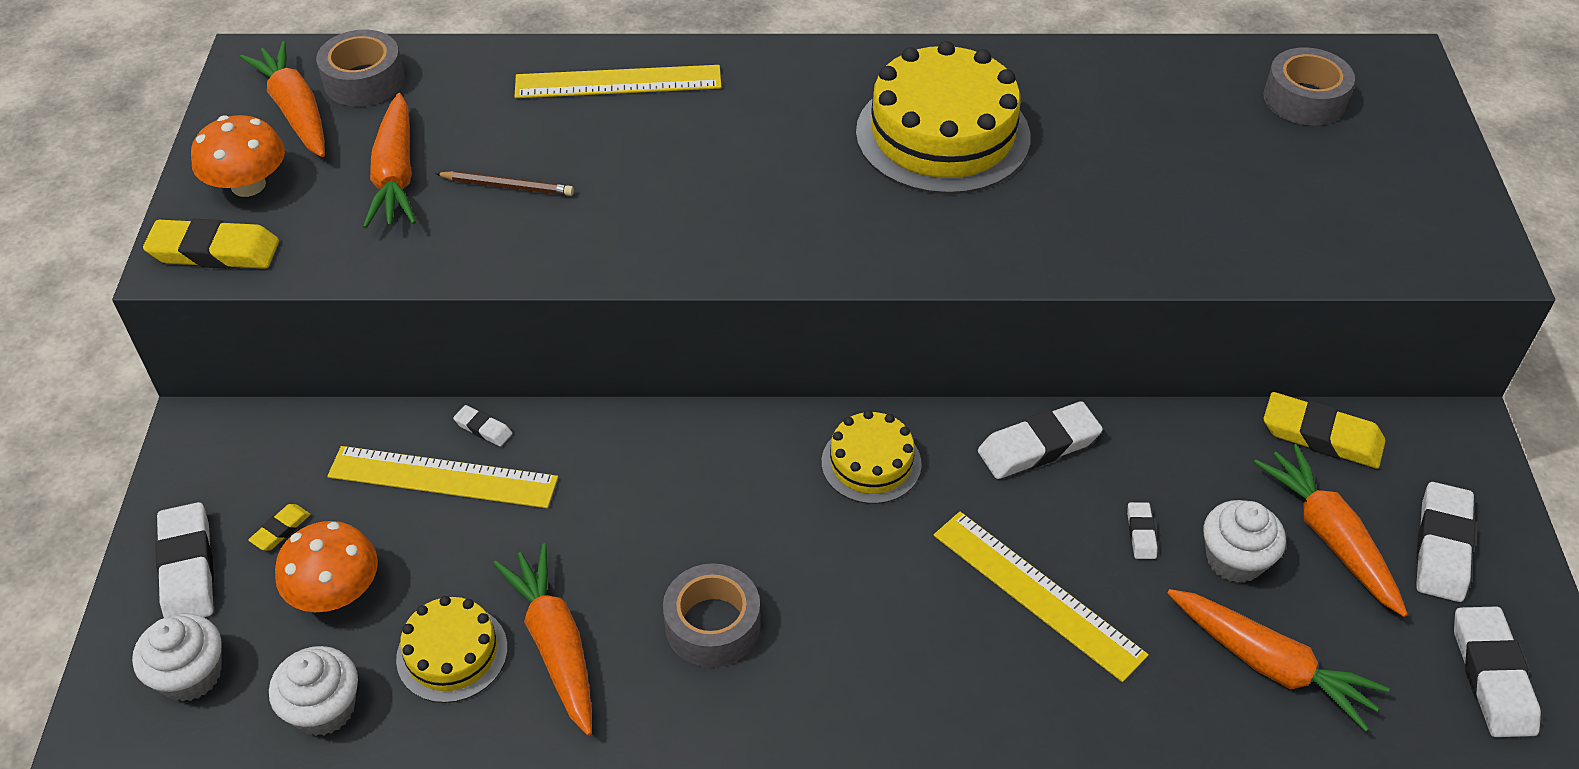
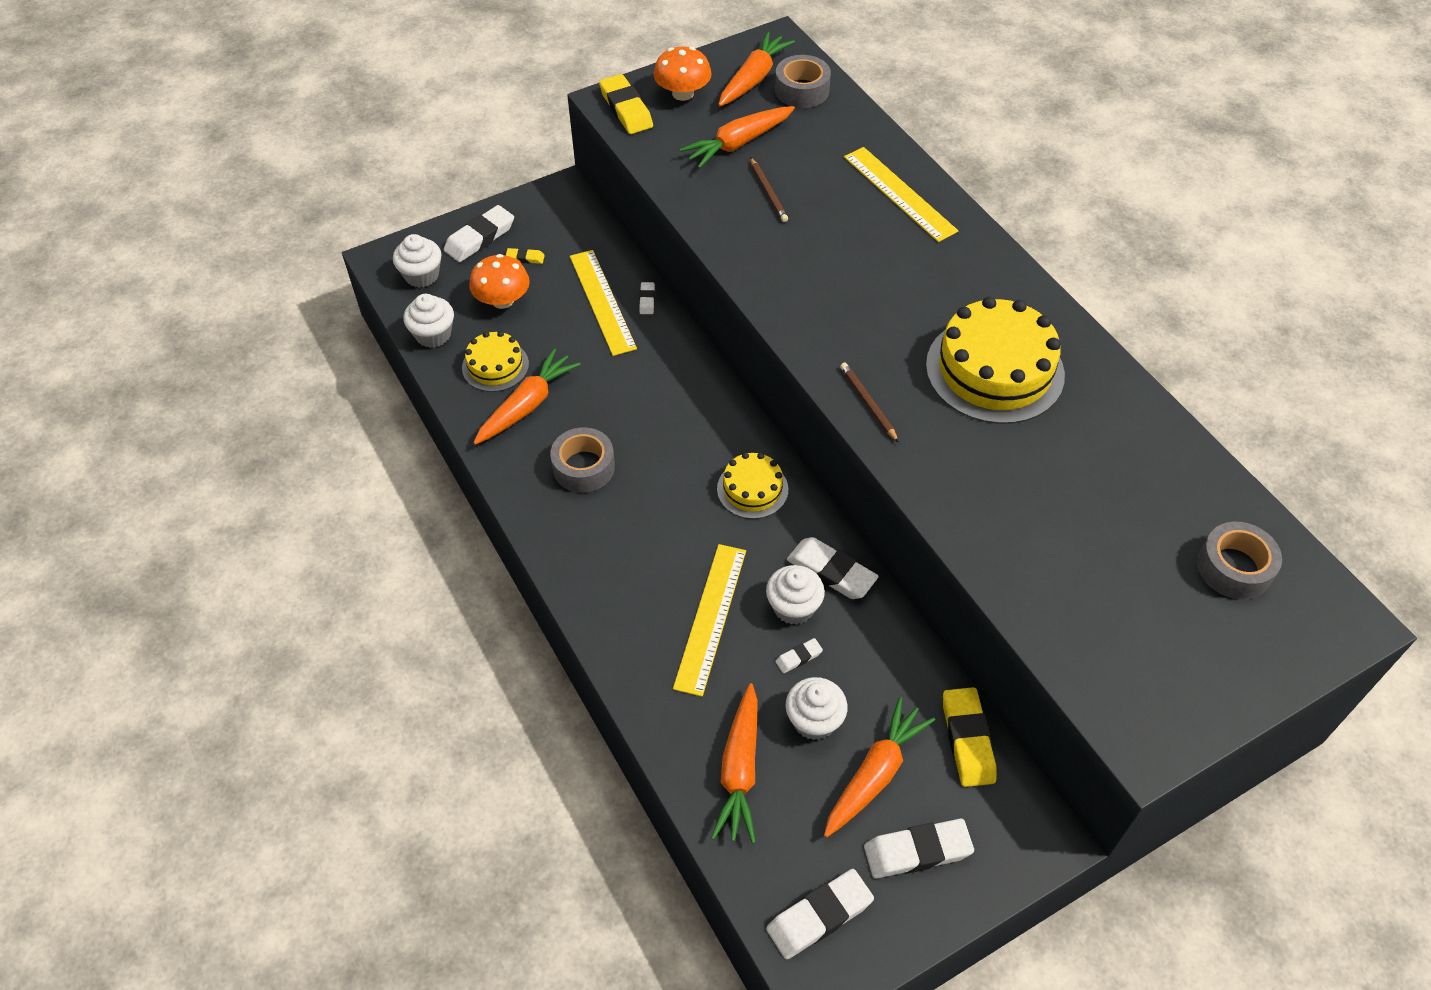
camera: 60 degrees right, 5 degrees up
none -> white cupcake [766,565,825,625]
none -> brown pencil [840,363,899,443]

